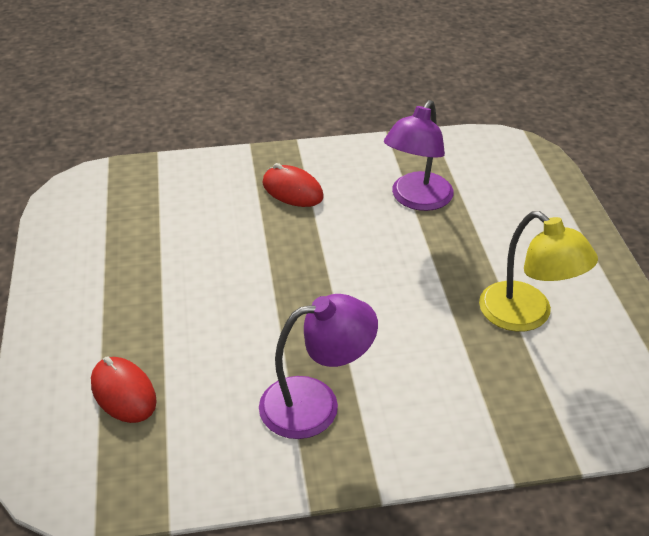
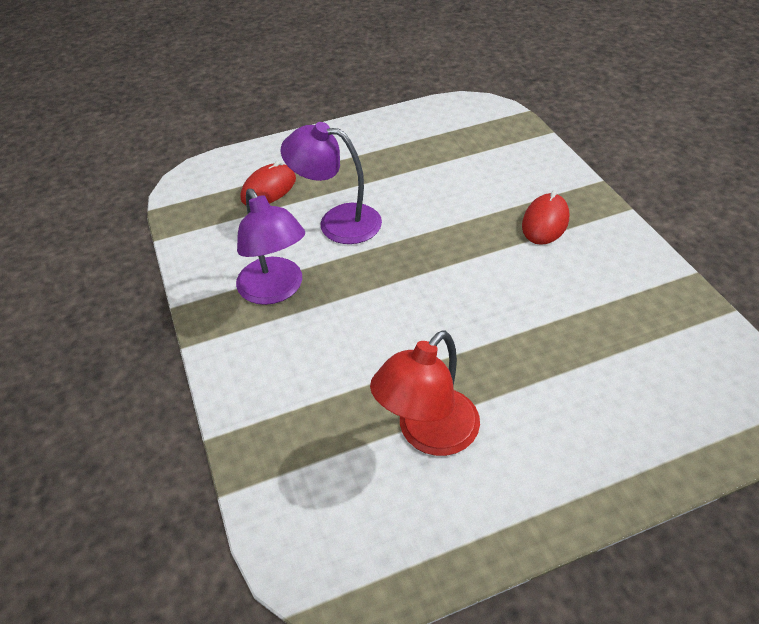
camera: 80 degrees right, 5 degrees up
purple lamp [384,100,454,211] -> purple lamp moved to [280,122,382,244]
yellow lamp [479,211,598,332] -> red lamp [370,330,480,456]

